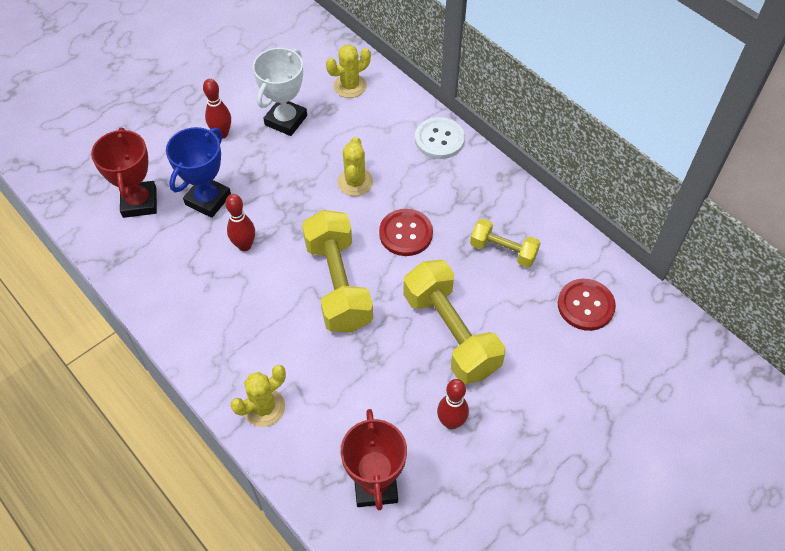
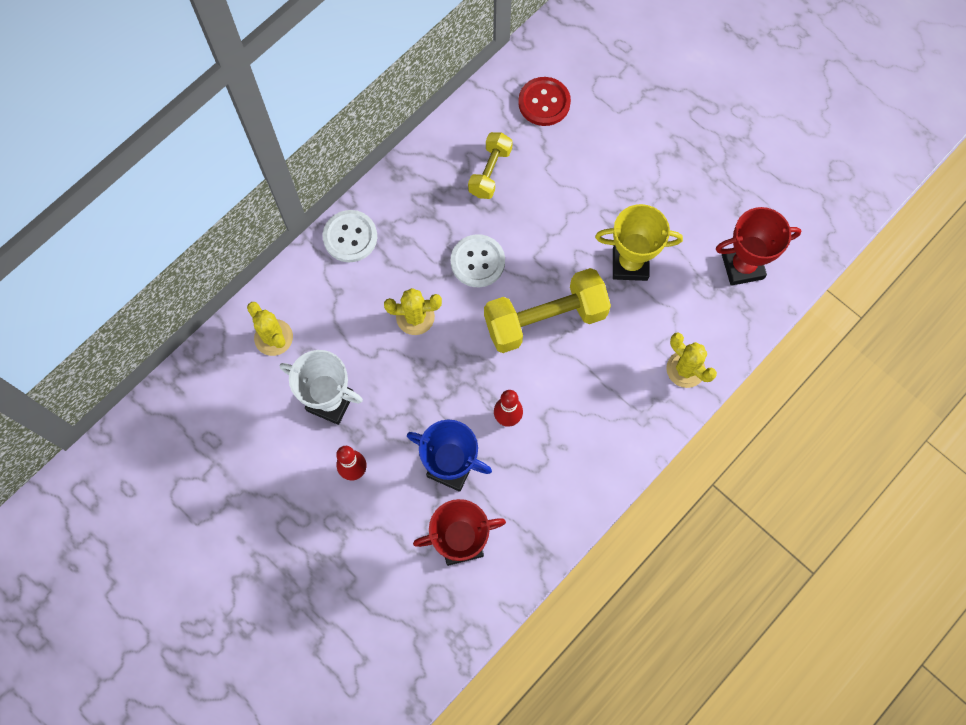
camera: 95 degrees left, 15 degrees up
red button [379,209,433,256] -> white button [451,234,505,287]
yellow dumbbell [403,260,505,384] -> none
red bowling pin [437,379,469,430] -> none
none -> yellow trophy [595,204,683,281]

